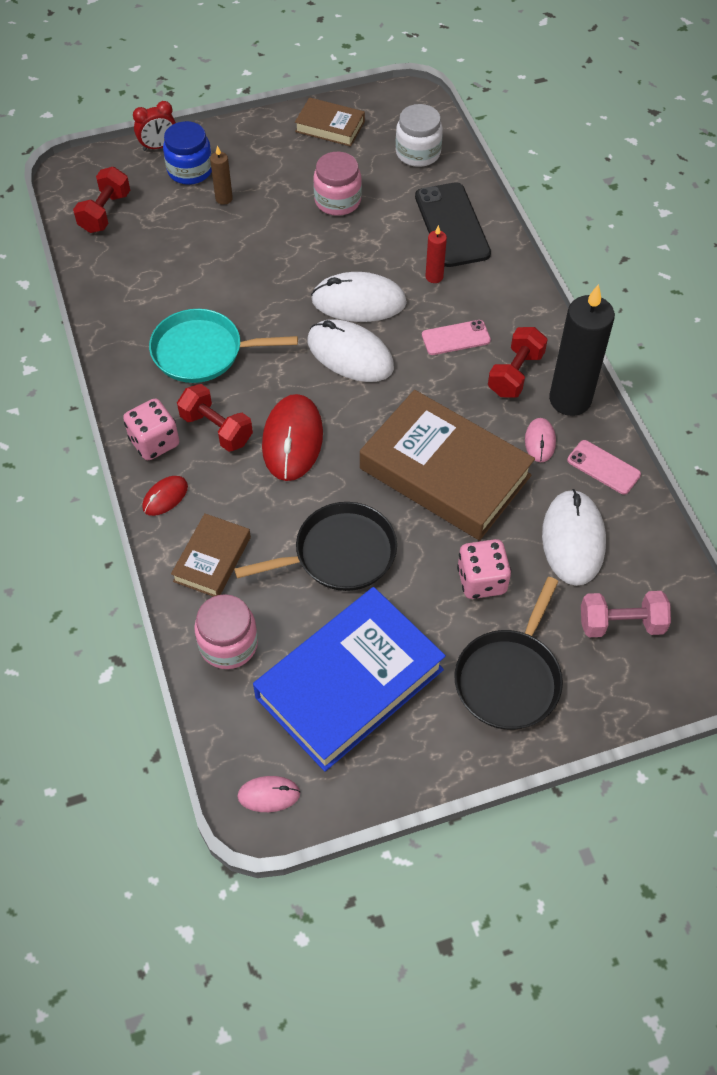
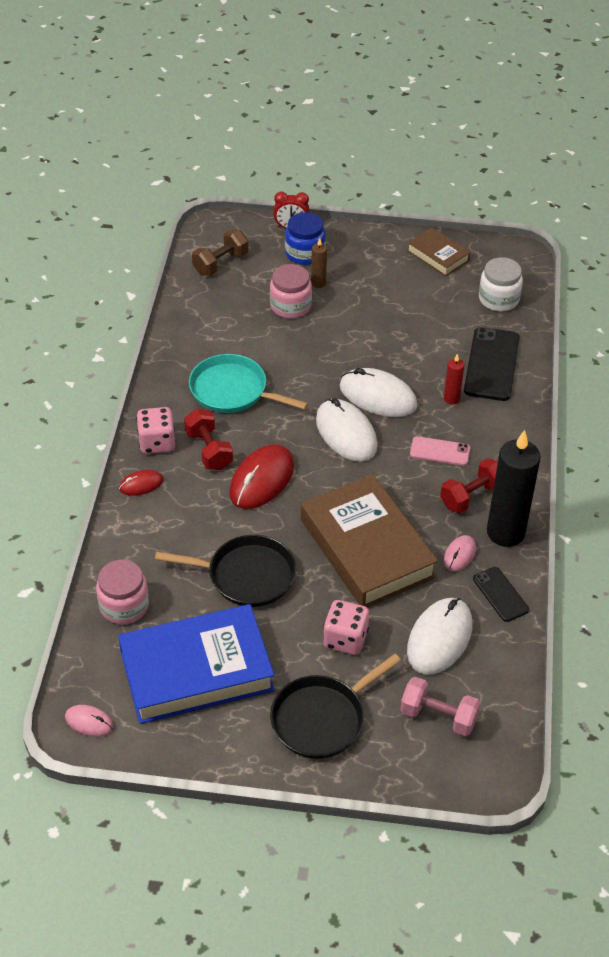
camera: 25 degrees right, 10 degrees down
red dumbbell [73,167,130,233] -> brown dumbbell [192,230,248,276]
brown book [171,513,251,597] -> none
pink jar [313,152,362,216] -> pink jar moved to [270,264,312,319]
pink phone [567,440,641,495] -> black phone [473,567,529,622]

